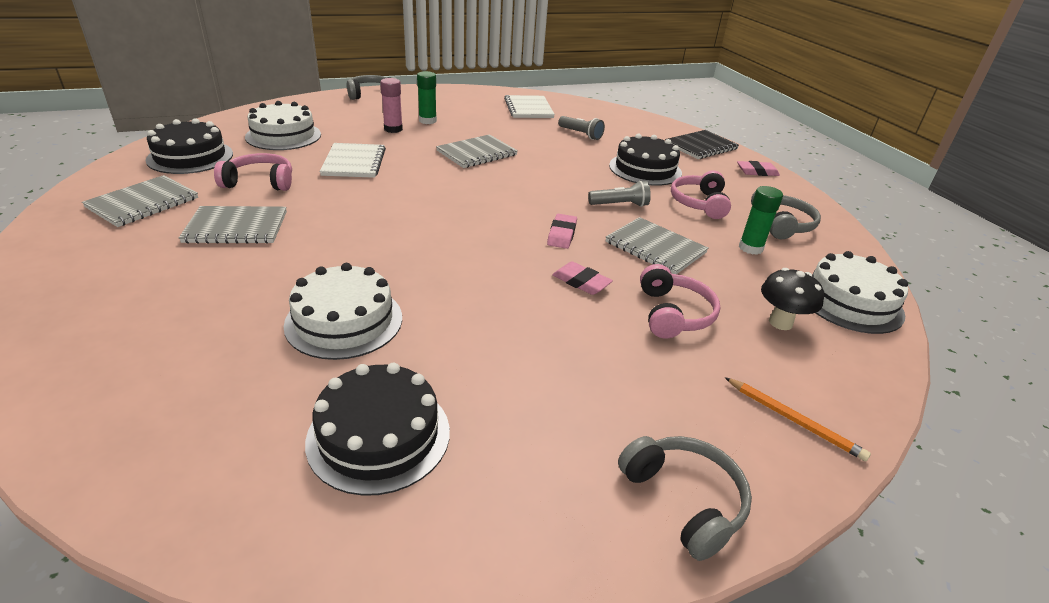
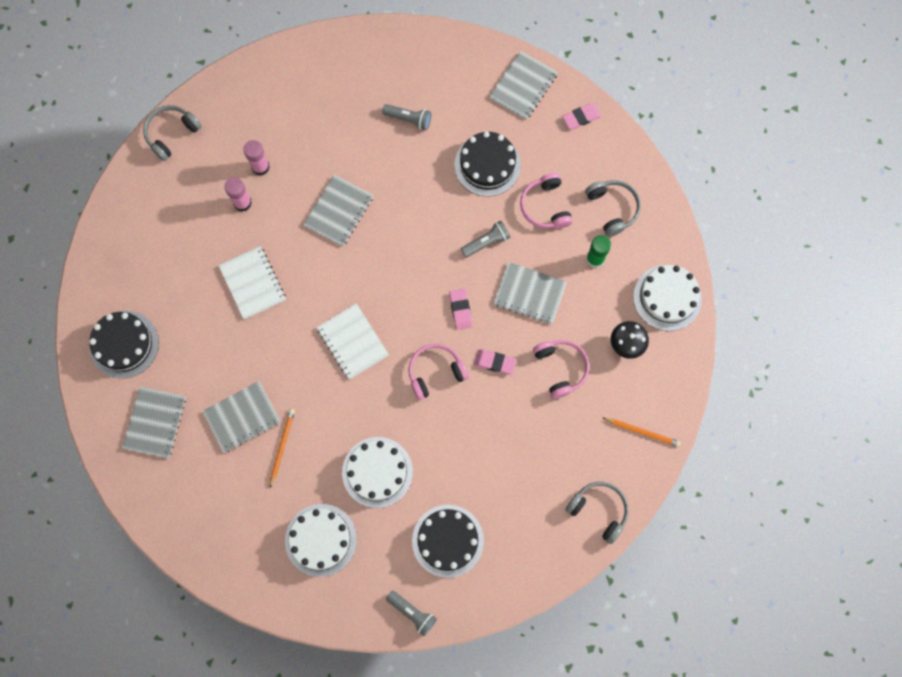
camera: 20 degrees left, 40 degrees up
pink headphones [214,153,292,191] -> pink headphones moved to [409,344,469,400]
white cake [245,101,321,150] -> white cake moved to [285,504,357,577]
green glue stick [417,71,437,124] -> pink glue stick [243,140,270,175]
white notebook [504,95,555,118] -> white notebook moved to [316,304,389,380]
black notebook [665,130,739,159] -> grey notebook [489,51,558,120]
none -> orange pencil [270,409,295,488]
none -> grey flashlight [386,591,437,636]

